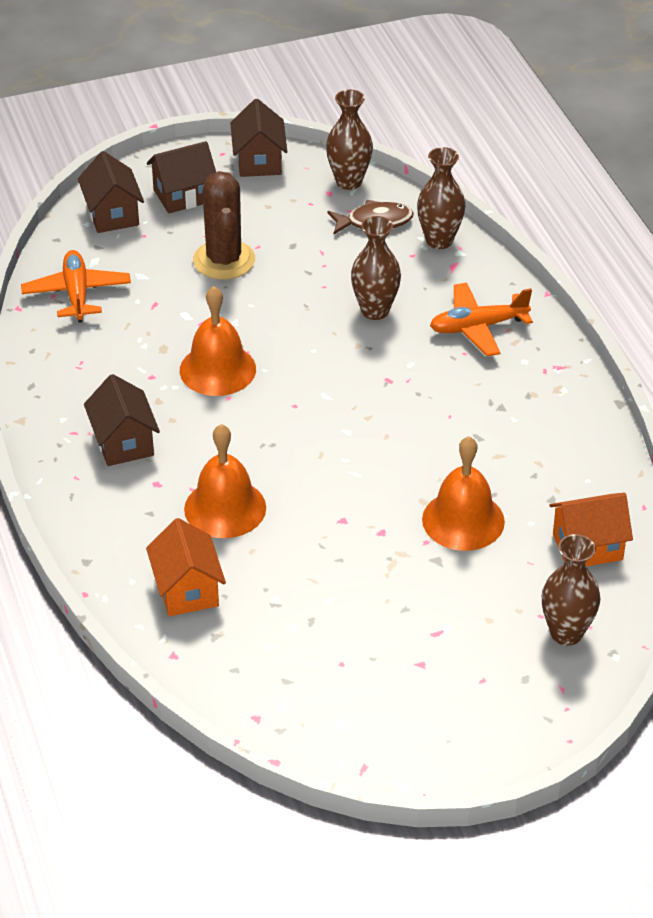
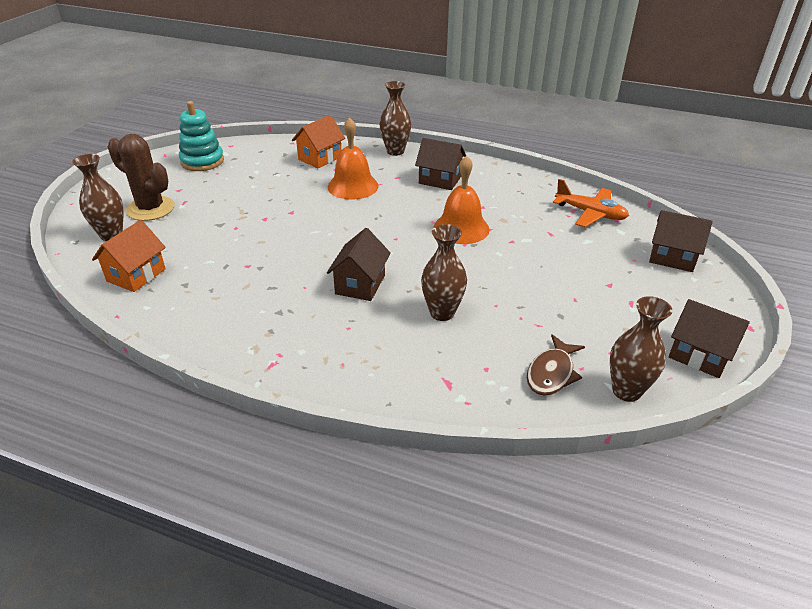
camera: 130 degrees right, 5 degrees down
orange house [146,518,226,616] -> orange house turned 75 degrees counterclockwise [292,115,345,169]
brown house [147,141,216,213] -> brown house moved to [327,228,391,301]
brown cactus [193,171,255,280] -> brown cactus moved to [108,134,175,221]
brown vase [417,147,465,249] -> brown vase moved to [379,81,411,156]
orange bell [422,436,505,551] -> none
orange plane [430,283,533,356] -> none
none -> turquoise stacking toy [179,101,224,171]

